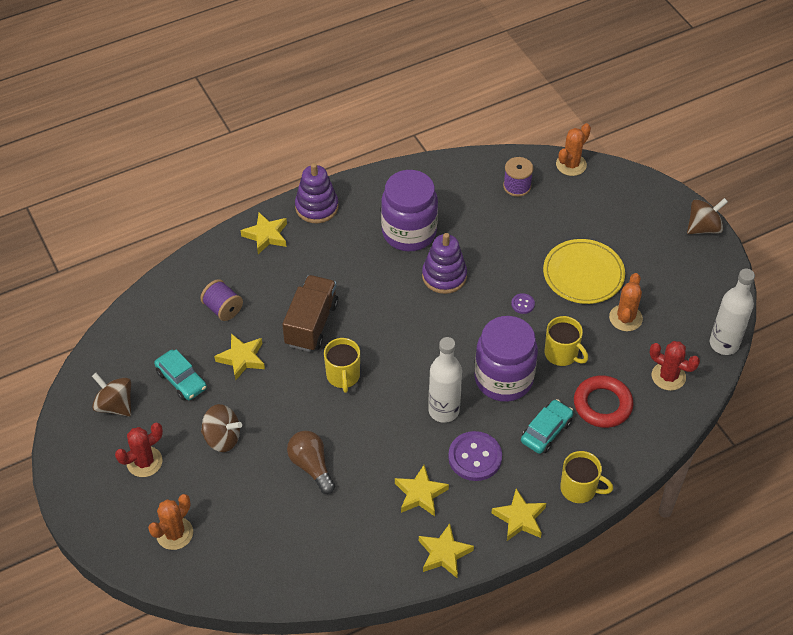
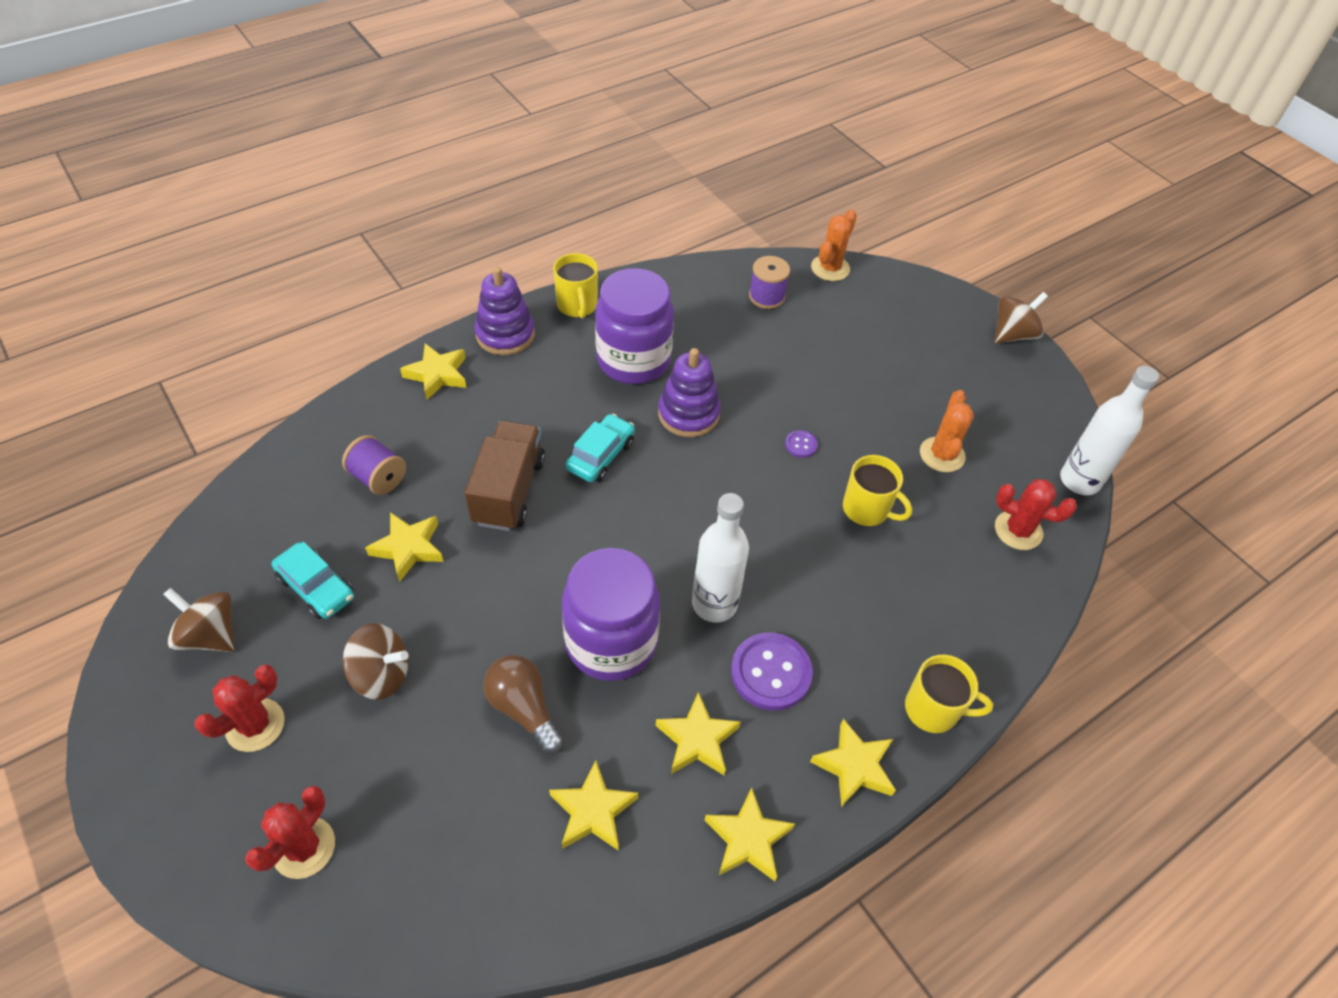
camera: 10 degrees left, 0 degrees up
orange cactus [148,494,193,550] -> red cactus [245,785,335,879]
yellow mug [324,338,360,393] -> yellow mug moved to [553,253,598,318]
purple jar [475,316,538,402] -> purple jar moved to [562,548,660,681]
turquoise car [521,399,573,454] -> turquoise car moved to [566,414,635,482]
yellow plate [543,239,625,304] -> none
red ring [574,375,634,428] -> none
none -> yellow star [549,761,638,851]

